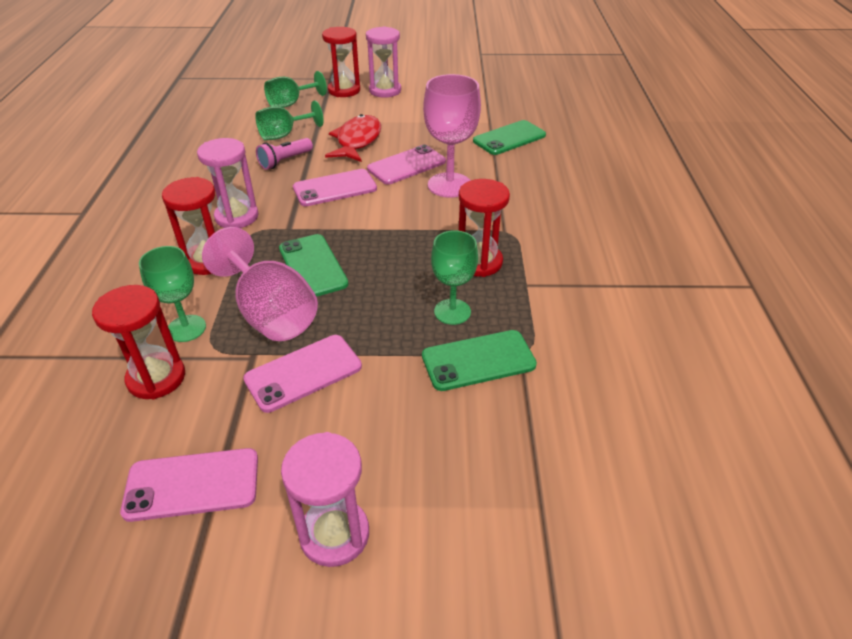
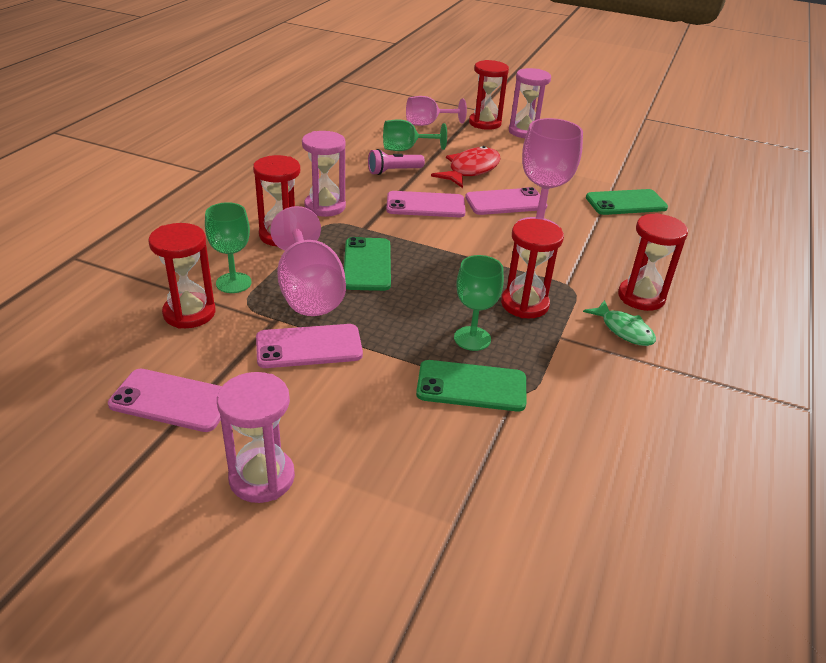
camera: 20 degrees right, 5 degrees down
green goblet [264,71,327,108] -> pink goblet [406,96,467,126]
none -> green fish [583,300,656,346]
none -> red hourglass [618,213,688,311]

